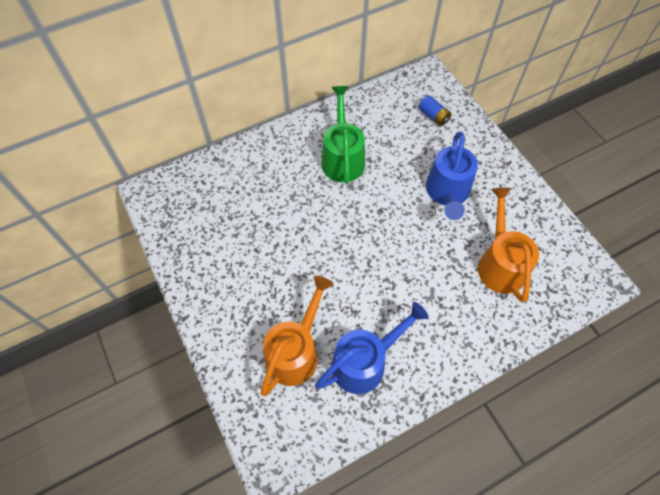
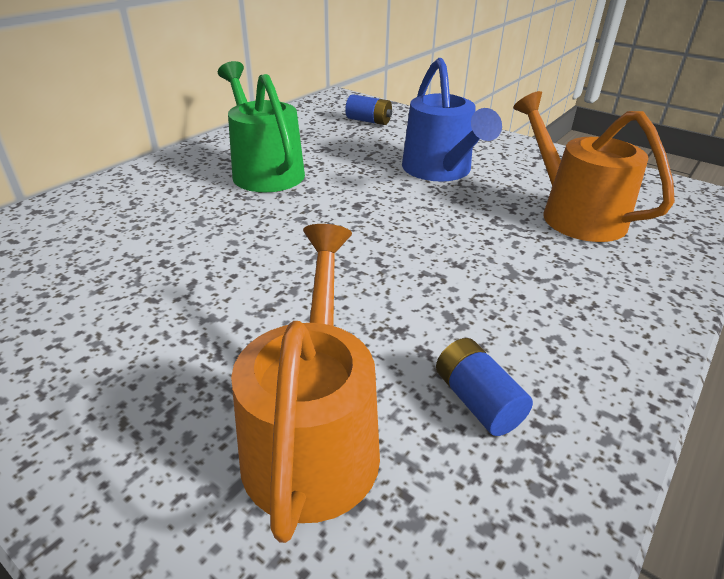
camera: 25 degrees left, 25 degrees down
blue watering can [315,302,429,394] -> blue battery [436,338,533,436]

